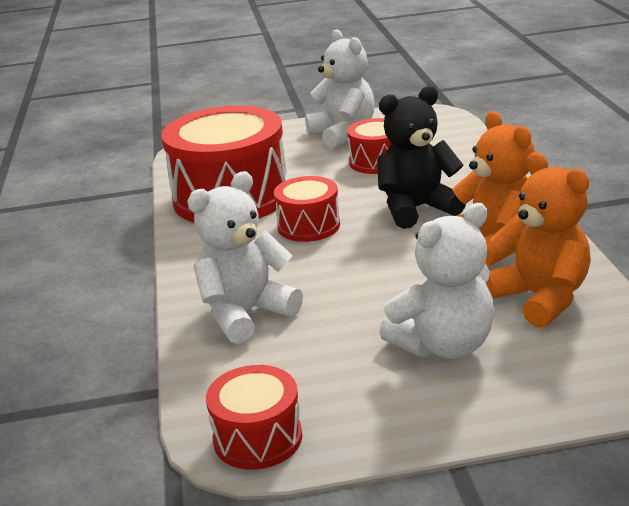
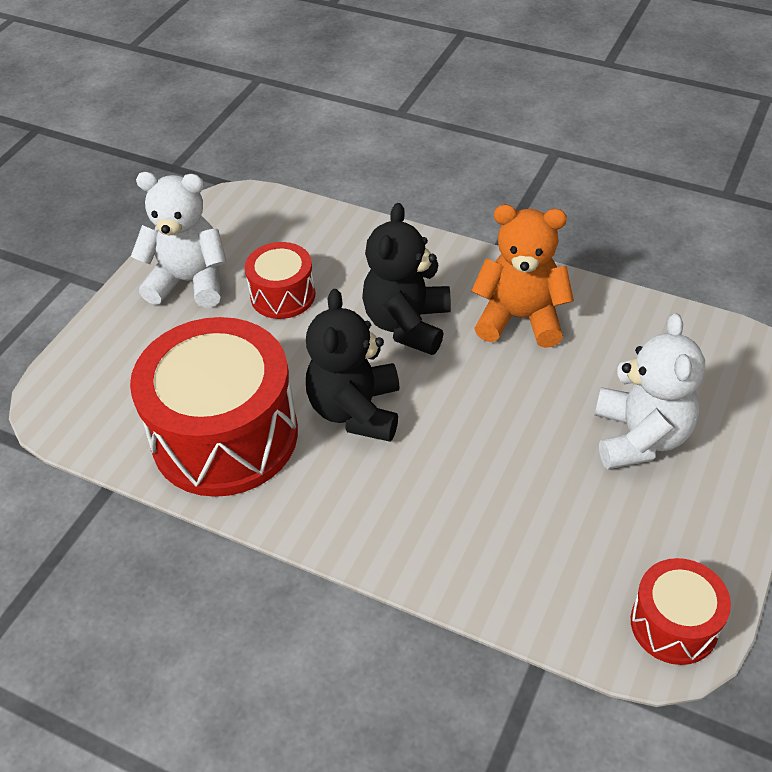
camera: 55 degrees left, 20 degrees up
white teddy bear [187,171,303,344] -> none
red drum [274,176,340,242] -> black teddy bear [306,289,400,442]
orange teddy bear [486,152,591,328] -> none

